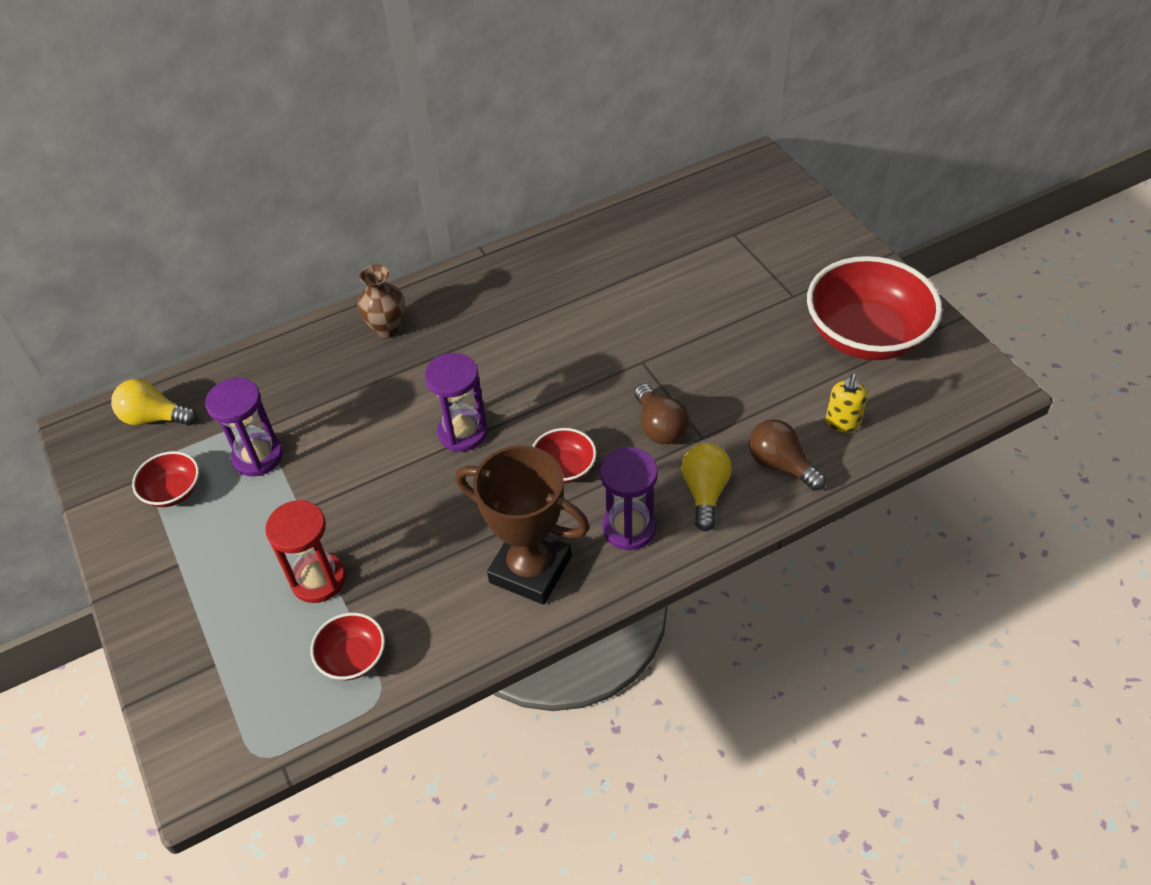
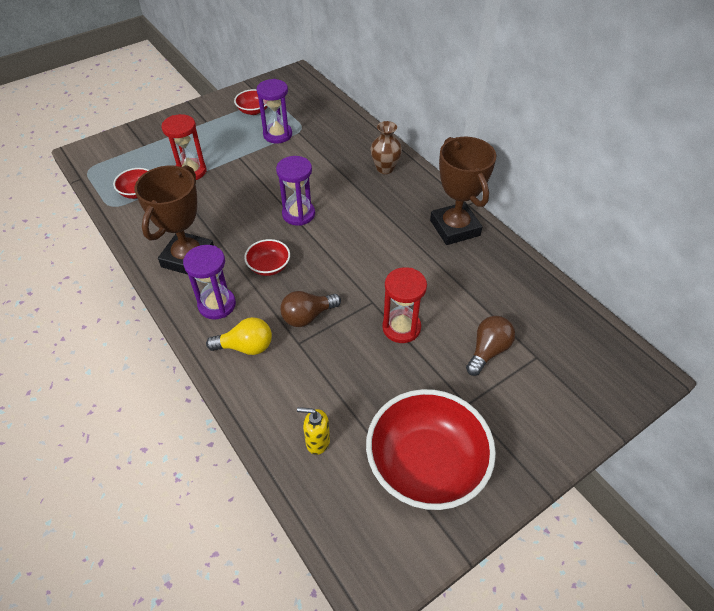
camera: 80 degrees right, 0 degrees up
yellow light bulb [111,379,197,425] -> none
brown light bulb [749,419,826,491] -> brown light bulb moved to [466,316,515,376]
none -> red hourglass [382,267,427,343]
none -> brown trophy [430,137,497,245]

